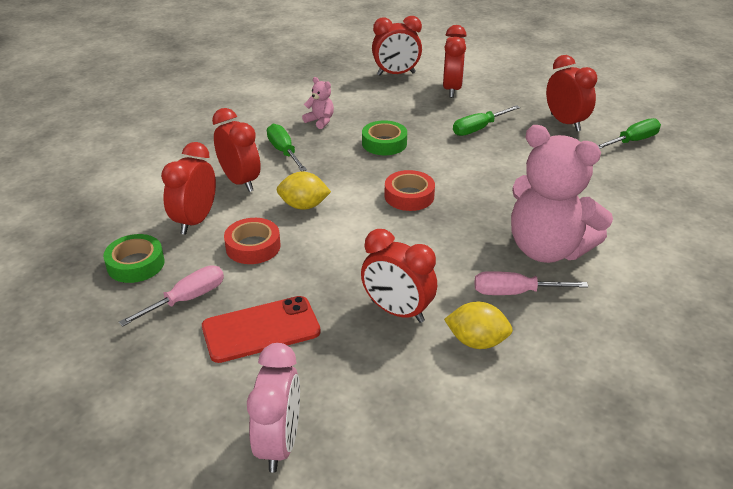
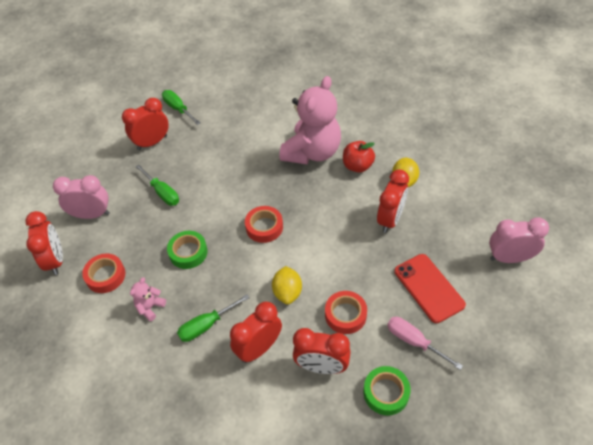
camera: 95 degrees left, 15 degrees up
red clock [443,25,467,98] -> pink clock [53,175,110,219]
pink screwdriver [475,271,588,295] -> red apple [343,141,375,173]
none -> red tape [82,253,125,293]

